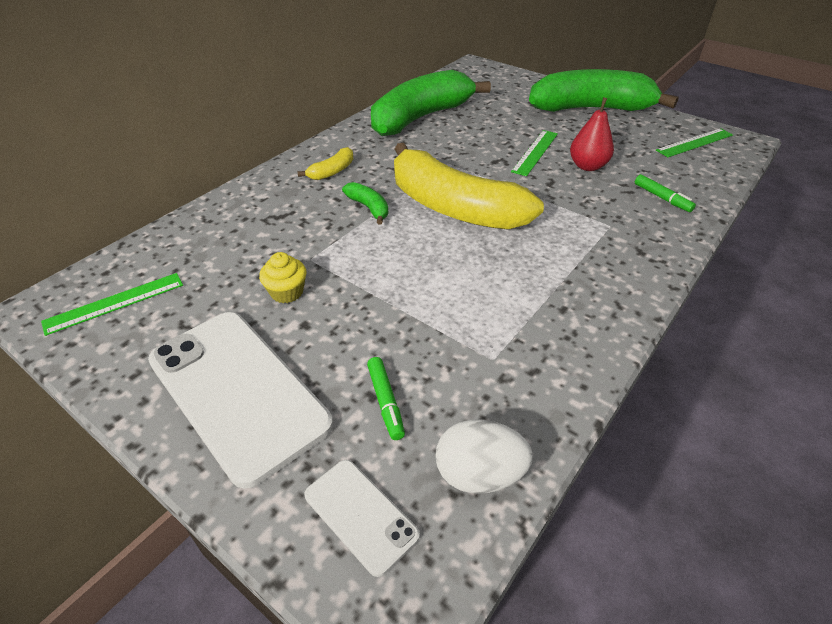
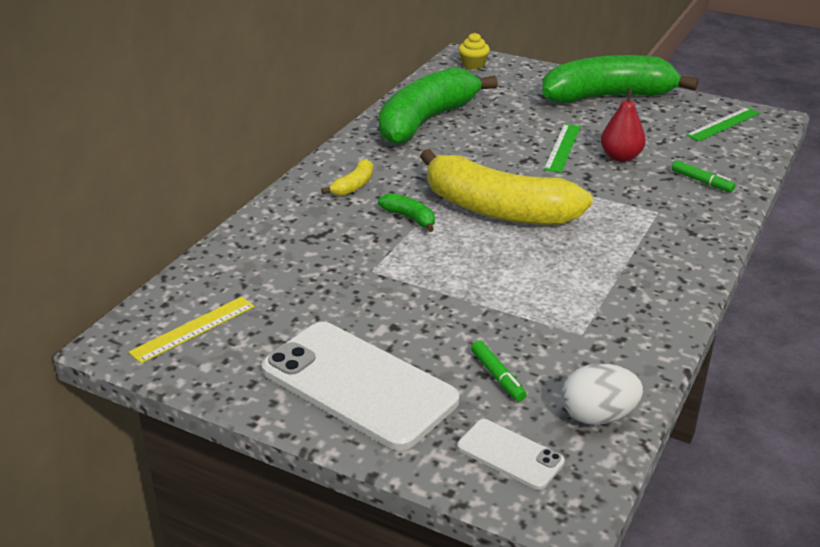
camera: 10 degrees left, 10 degrees down
green ruler [41,273,183,336] -> yellow ruler [129,297,255,364]
yellow cupcake [259,252,306,303] -> yellow cupcake moved to [459,33,490,69]

